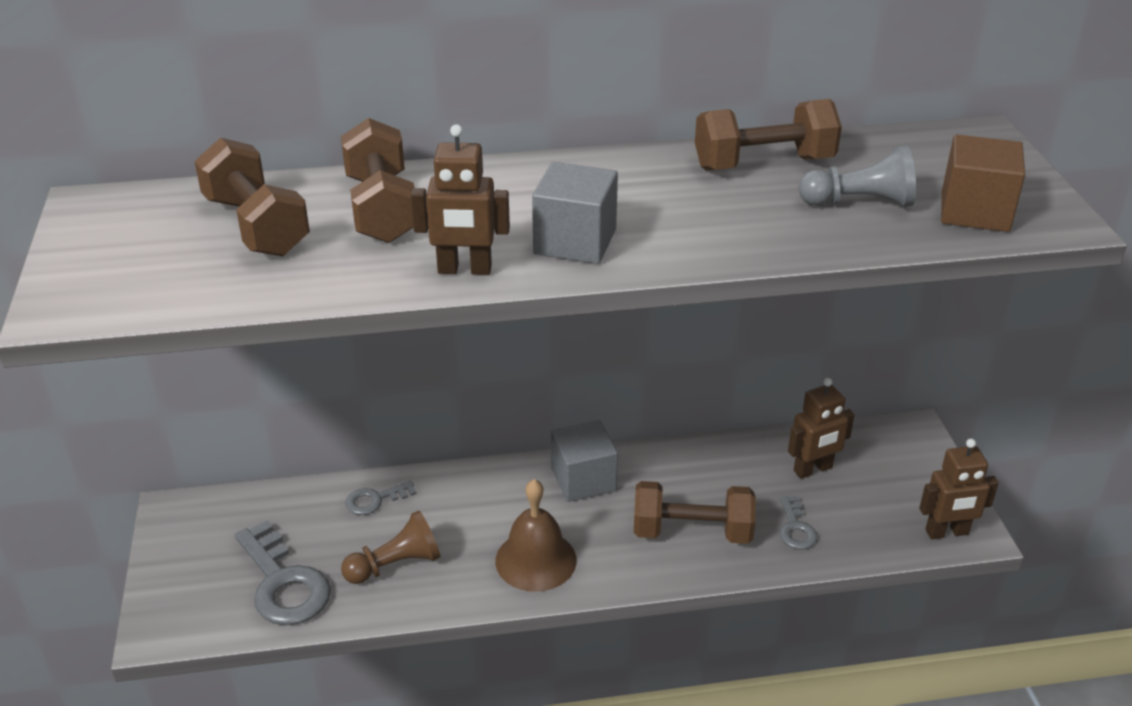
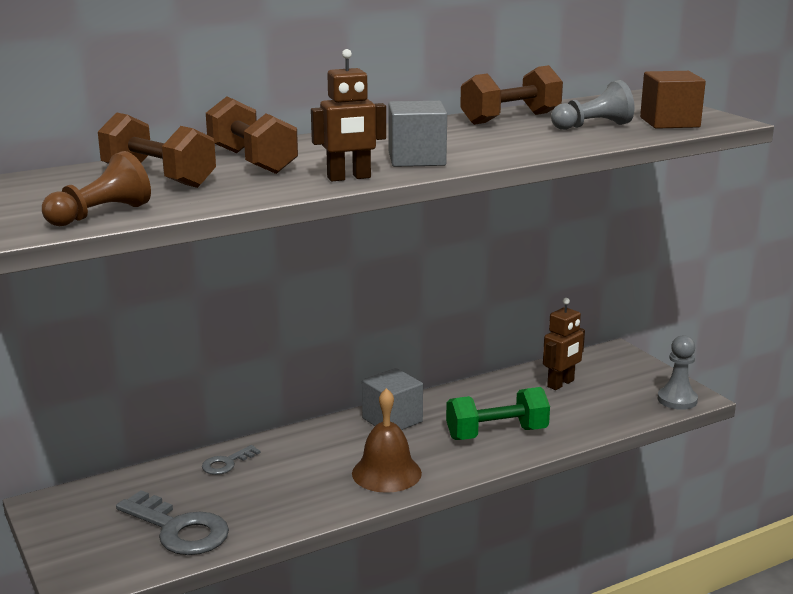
camera: 20 degrees left, 15 degrees down
brown pawn [341,511,440,584] -> brown pawn moved to [42,151,151,226]
brown dumbbell [634,481,756,544] -> green dumbbell [446,387,550,440]
grey key [780,496,817,549] -> none
brown robot [919,439,999,539] -> grey pawn [658,335,698,410]

